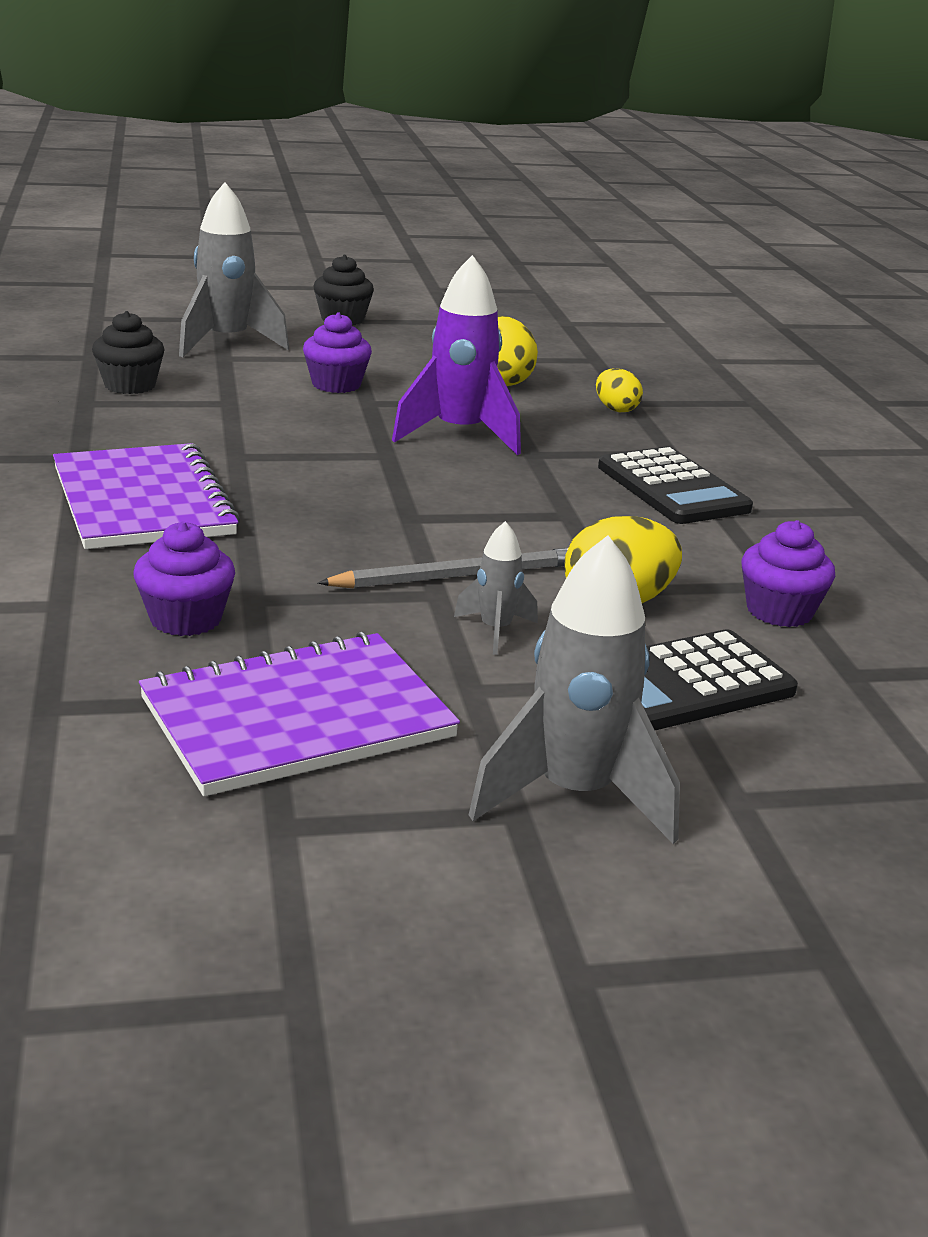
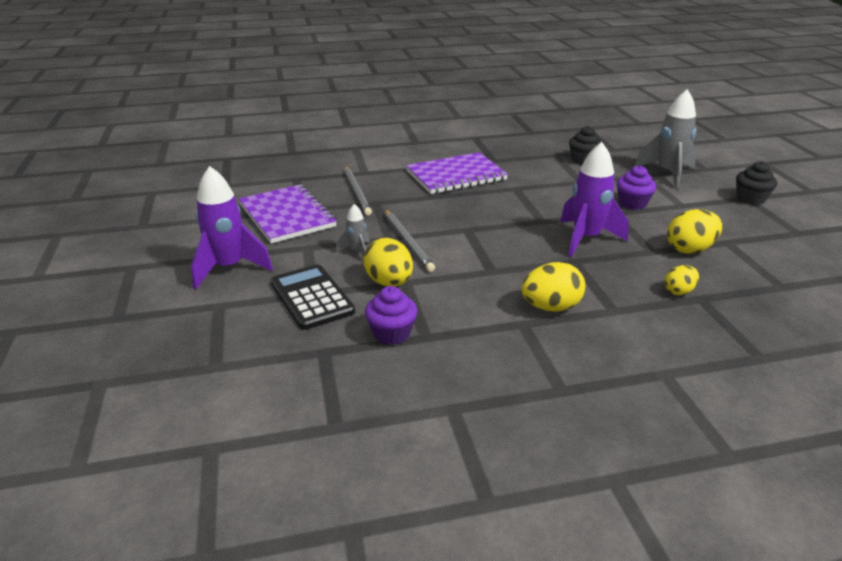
camera: 90 degrees right, 5 degrees up
purple cupcake [134,521,235,636] -> grey pencil [344,166,372,216]
grey rocket [469,535,680,844] -> purple rocket [191,166,273,289]
black calculator [598,447,753,524] -> yellow egg [521,262,586,312]

